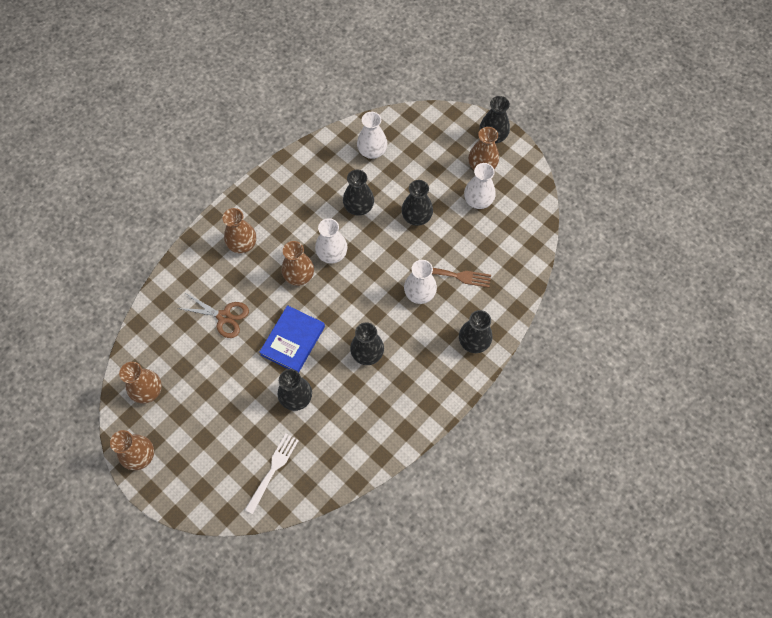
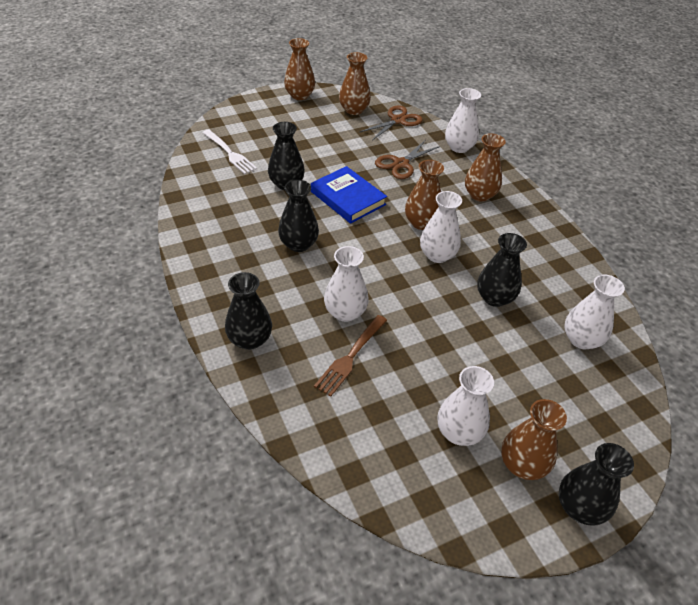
camera: 110 degrees right, 20 degrees down
black vase [402,180,433,226] -> none
none -> brown scissors [360,106,423,141]
none -> white vase [445,88,481,153]

